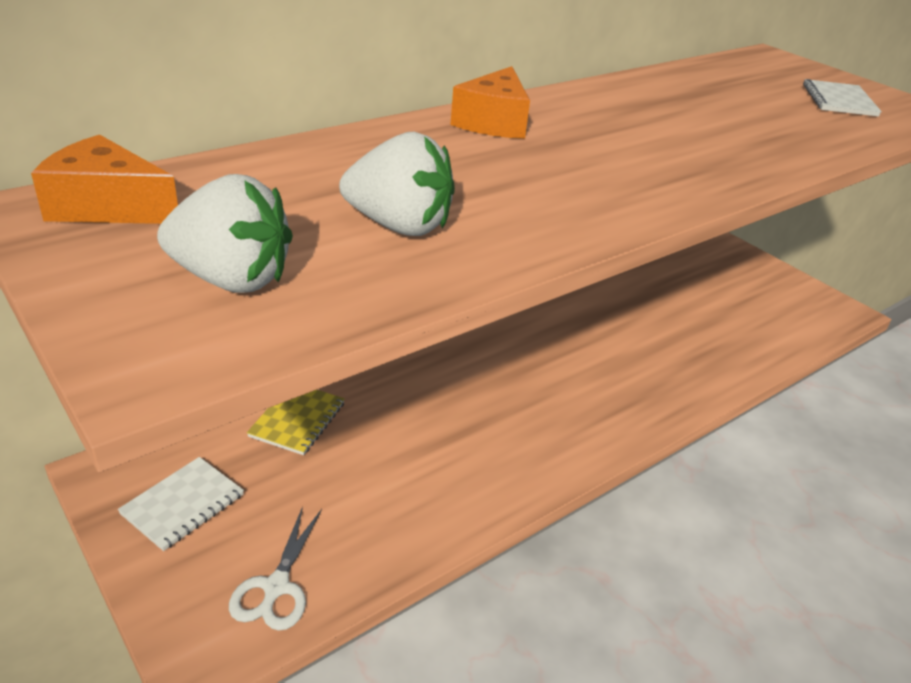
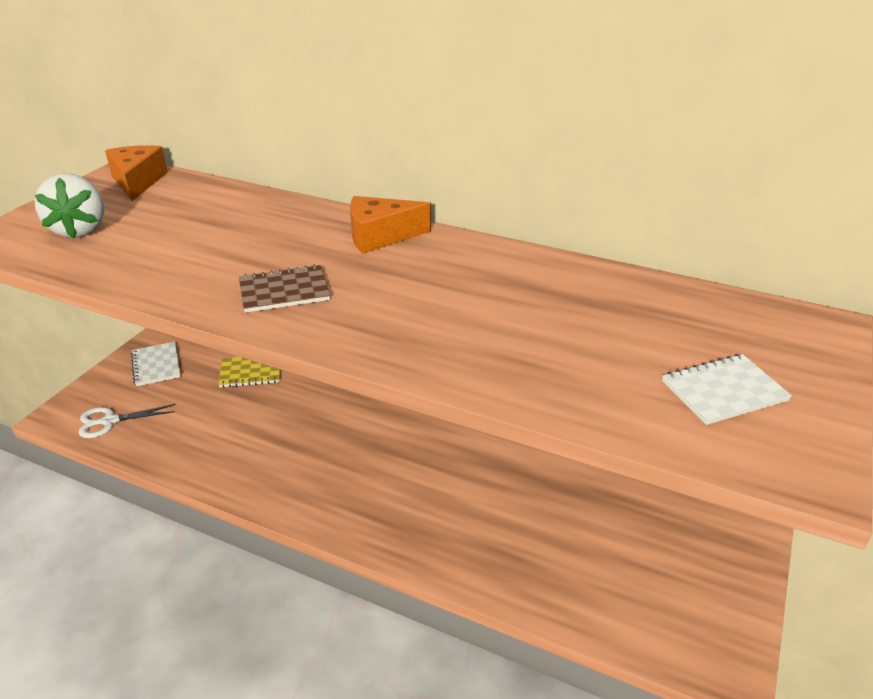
camera: 65 degrees right, 0 degrees up
white notebook [118,457,244,551] -> white notebook turned 60 degrees clockwise [131,342,181,386]
white strawberry [339,132,455,236] -> none
none -> brown notebook [239,265,330,313]

